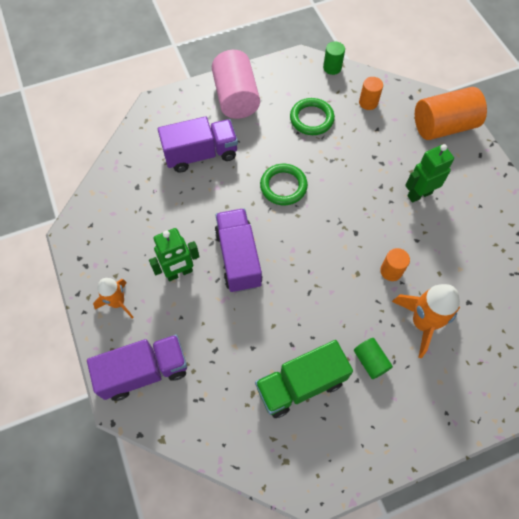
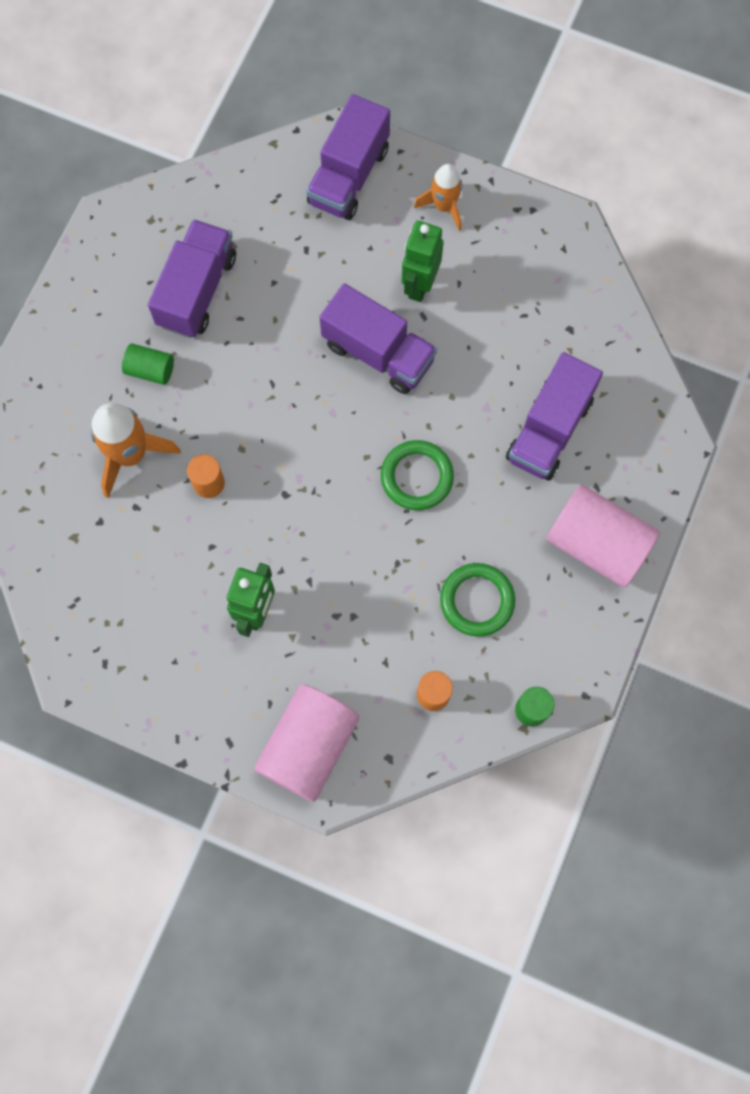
camera: 135 degrees right, 10 degrees up
green truck [255,340,353,418] -> purple truck [148,219,236,338]
orange cylinder [415,87,487,140] -> pink cylinder [254,684,359,802]

